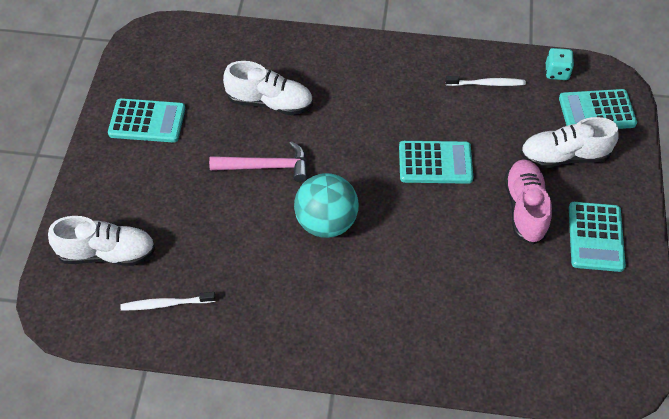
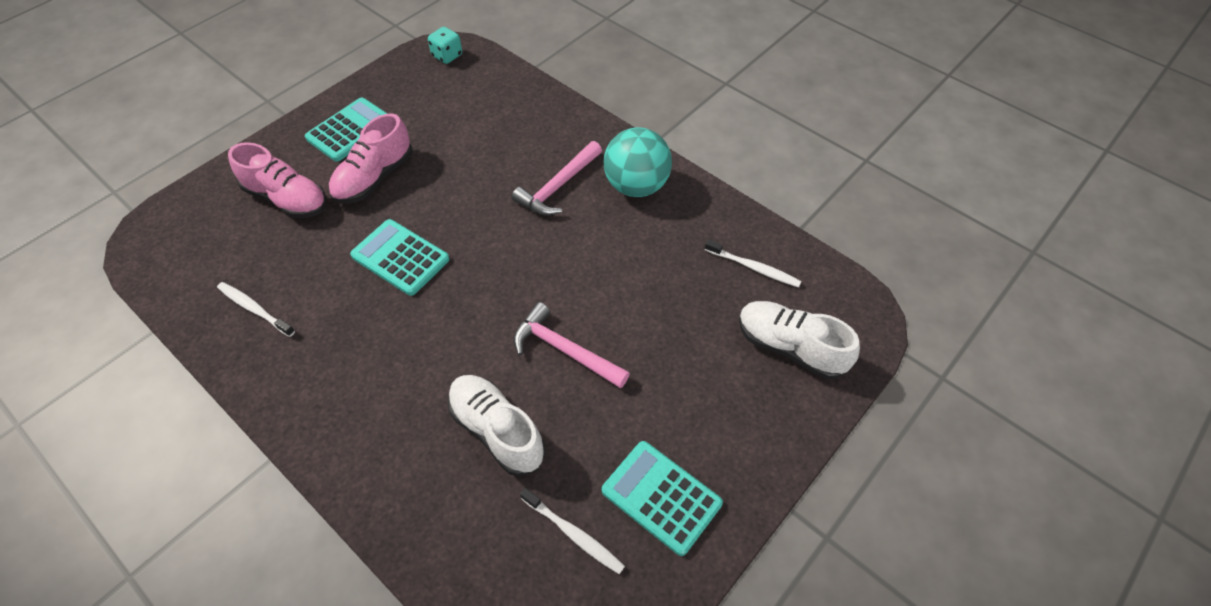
camera: 145 degrees left, 0 degrees up
turquoise ball [294,173,359,238] -> turquoise ball moved to [604,127,672,197]
white shoe [520,117,619,168] -> pink shoe [228,142,327,218]
turquoise dice [546,48,574,80] -> turquoise dice moved to [428,27,462,64]
turquoise calculator [559,89,637,129] -> none
none -> pink hammer [512,141,602,216]
none -> white toothbrush [520,488,625,574]

